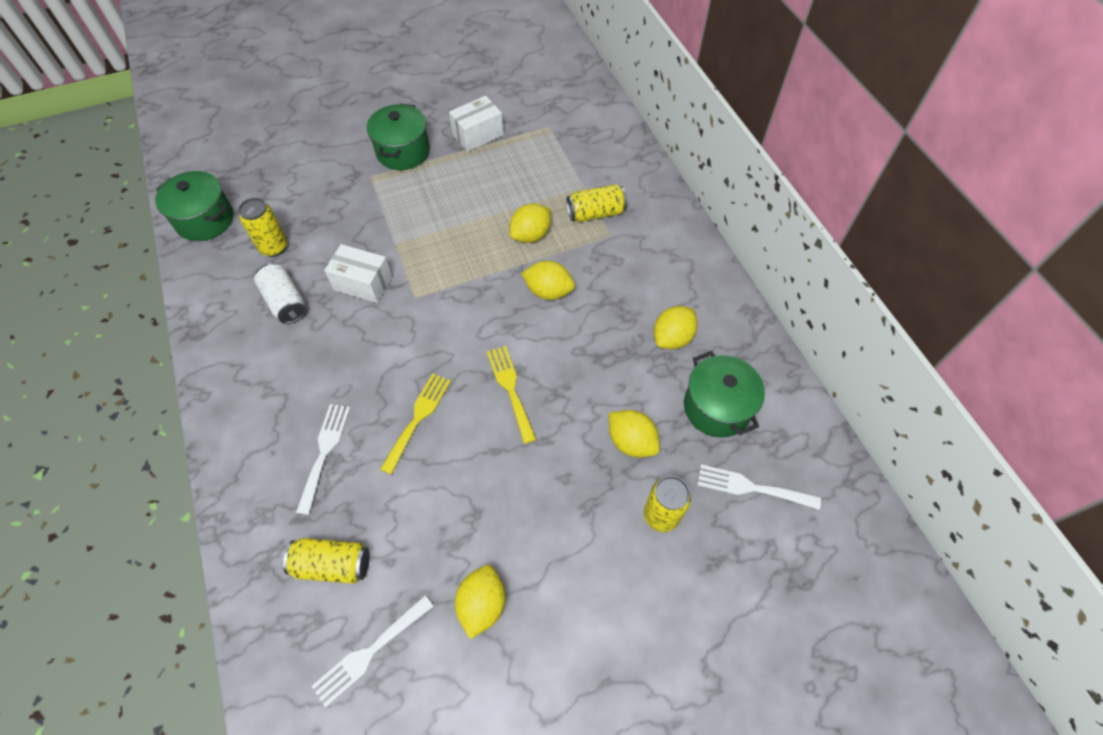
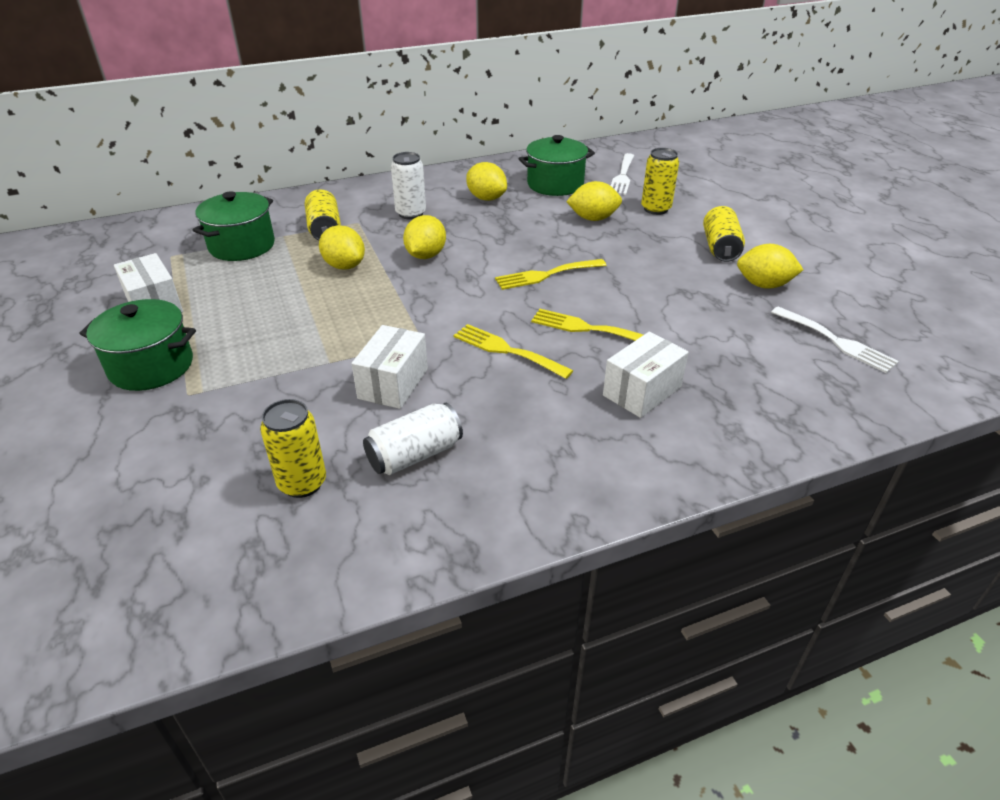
camera: 90 degrees left, 20 degrees down
green pot [155,171,233,241] -> green pot moved to [193,191,275,261]
yellow can [283,538,370,584] -> yellow can moved to [703,206,745,262]
white fork [296,404,350,515] -> white box [603,331,689,418]
yellow lemon [609,410,660,458] -> yellow lemon turned 45 degrees clockwise [566,181,622,221]
none -> white can [391,152,426,220]
none -> yellow fork [453,324,574,379]

